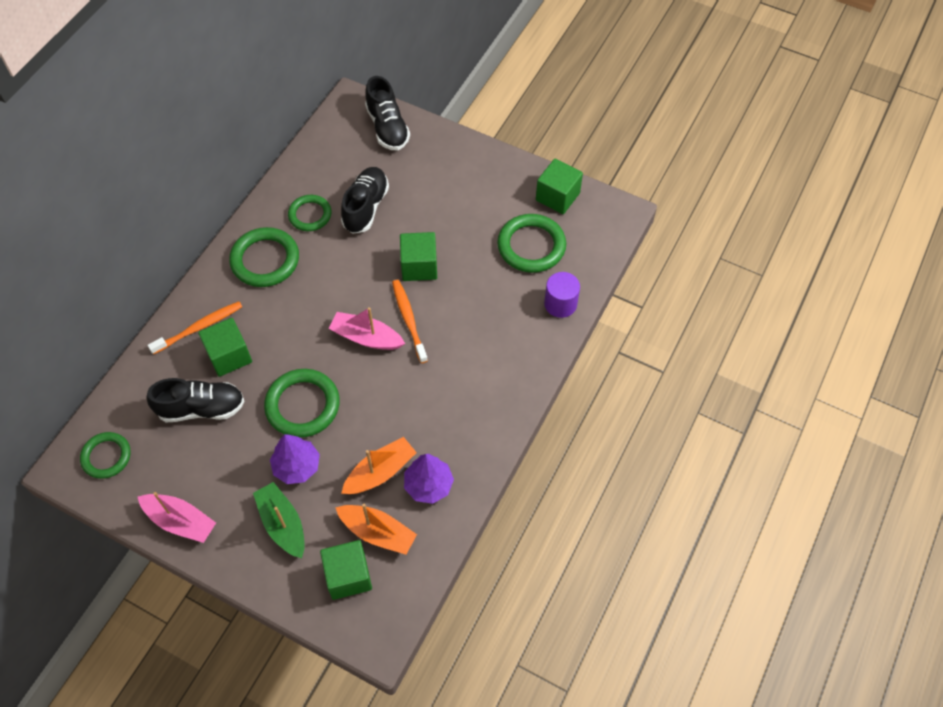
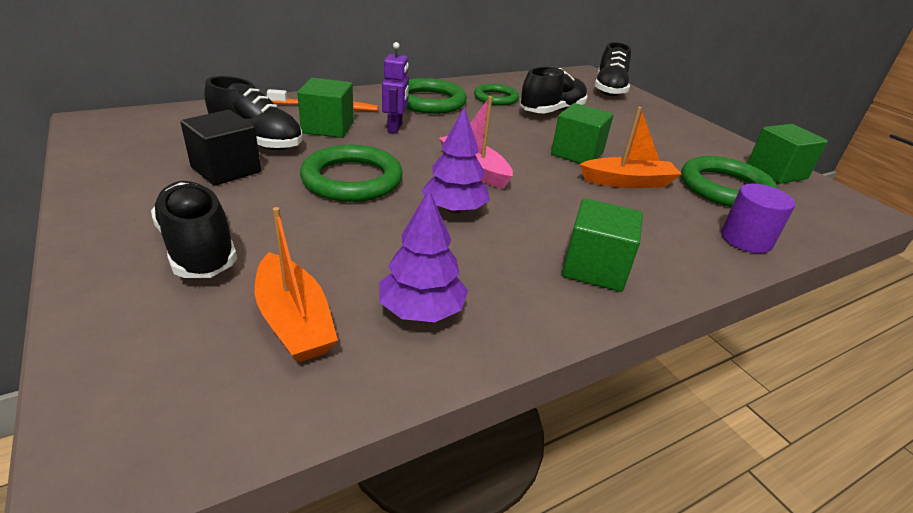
camera: 30 degrees right, 25 degrees down
green ring [80,432,131,479] -> none
pink boat [138,492,216,543] -> none
green boat [253,482,305,558] -> black shoe [151,181,237,278]
purple tree [270,434,320,484] -> purple tree moved to [421,107,490,214]
green cube [320,540,372,600] -> green cube moved to [562,198,643,292]
orange boat [341,437,417,494] -> orange boat moved to [580,107,681,188]
orange toothbrush [392,280,428,363] -> none
none -> black cube [180,110,261,186]
none -> purple robot [382,42,409,134]

